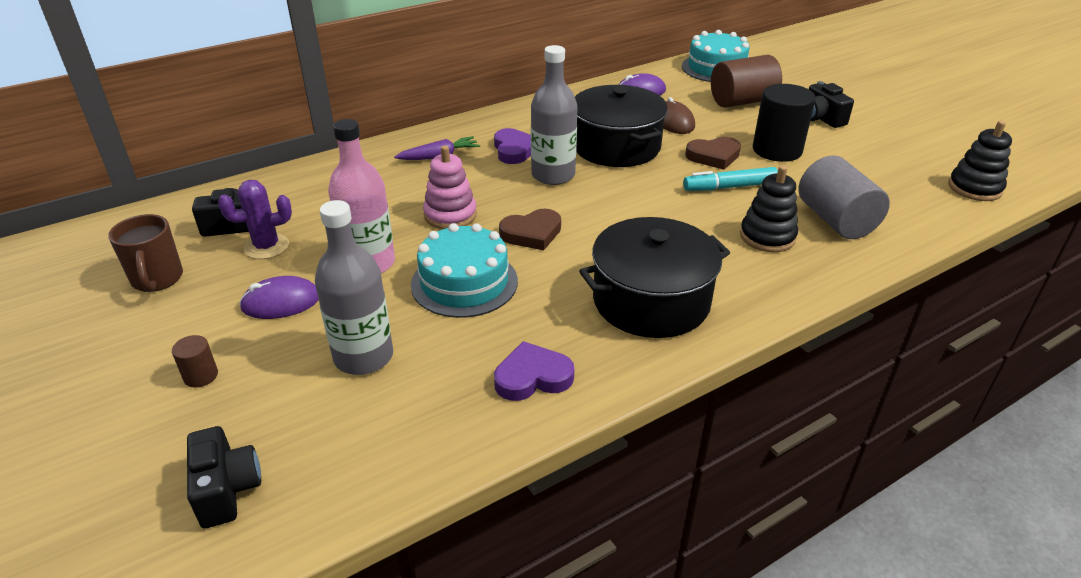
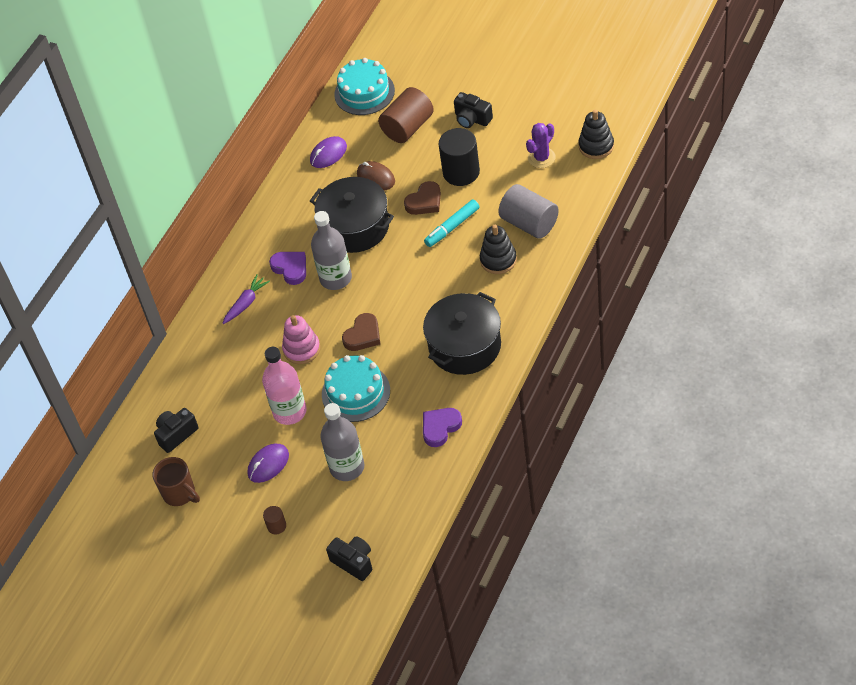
camera: 25 degrees left, 15 degrees up
purple cactus [218,180,292,259] -> purple cactus moved to [526,123,556,168]

